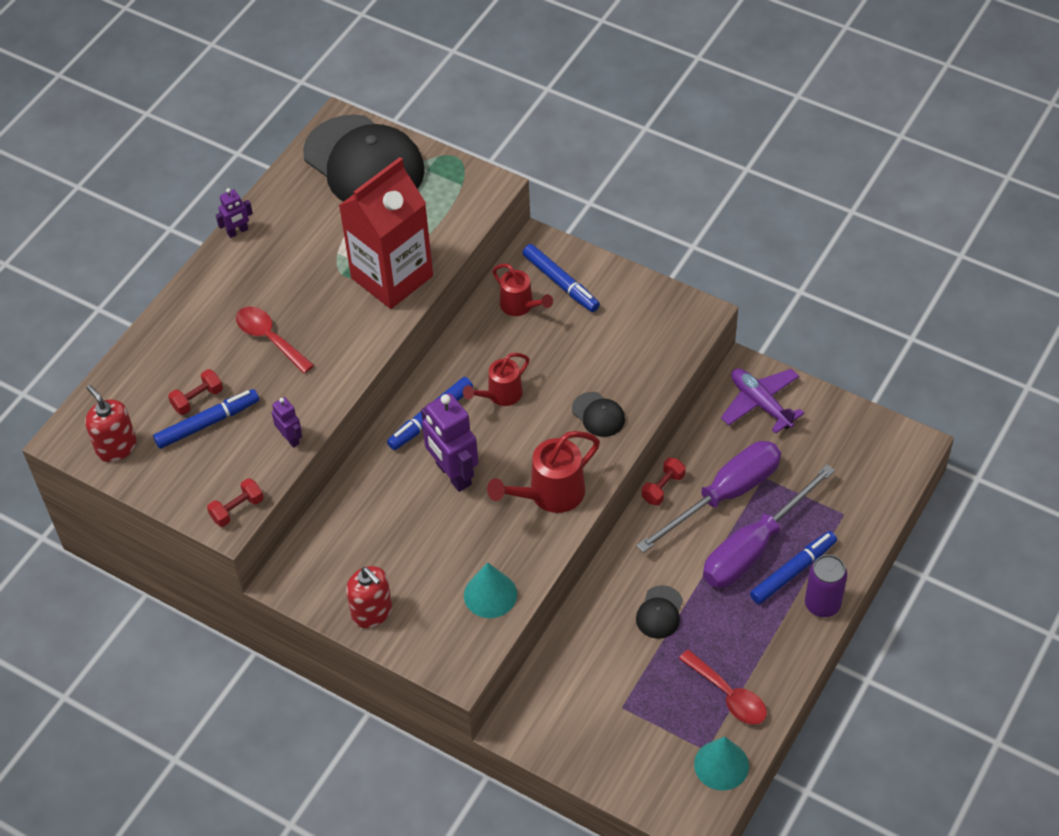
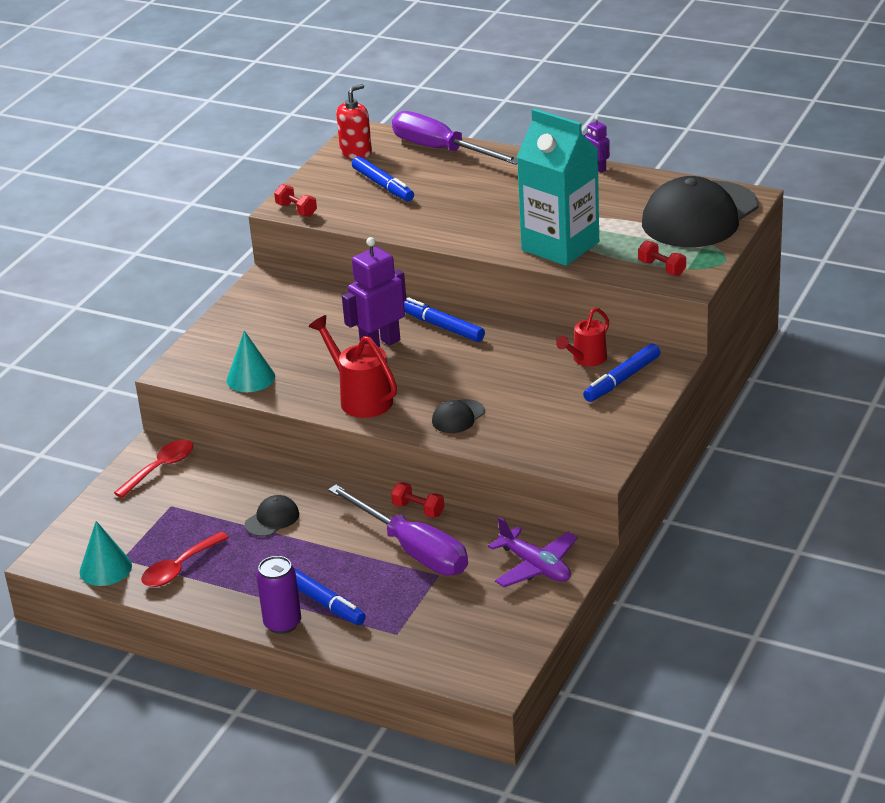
camera: 85 degrees right, 20 degrees down
red dumbbell [168,369,223,415] -> red dumbbell moved to [638,241,686,276]
red spoon [236,307,314,374] -> red spoon moved to [114,440,193,498]
purple robot [272,397,302,448] -> none
red carton [339,157,433,309] -> turquoise carton [517,109,599,266]
red soap dispenser [346,566,392,628] -> none
red watering can [463,353,530,406] -> none
black cap [636,585,683,639] -> black cap turned 120 degrees clockwise [245,495,299,537]
purple screwdriver [703,464,835,588] -> purple screwdriver moved to [392,111,518,165]
purple plane [721,368,804,433] -> purple plane turned 90 degrees clockwise [488,517,577,587]

